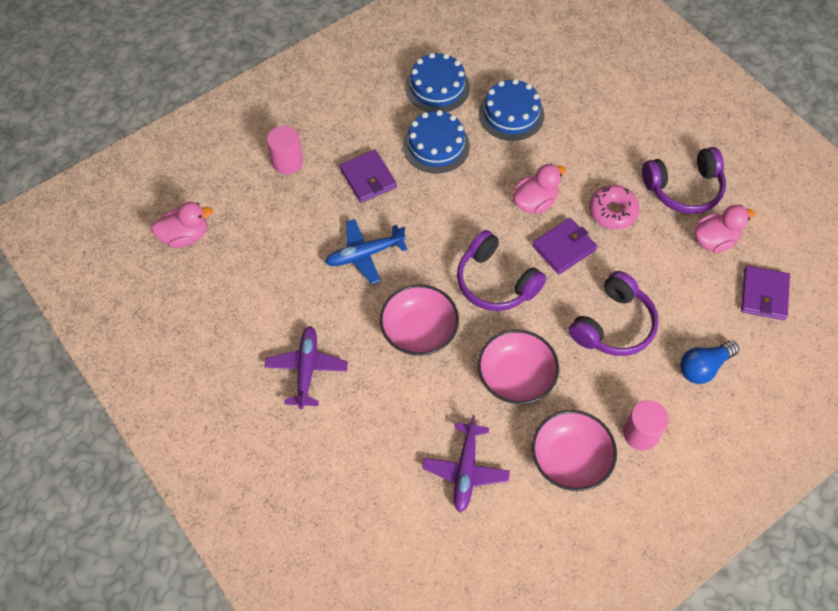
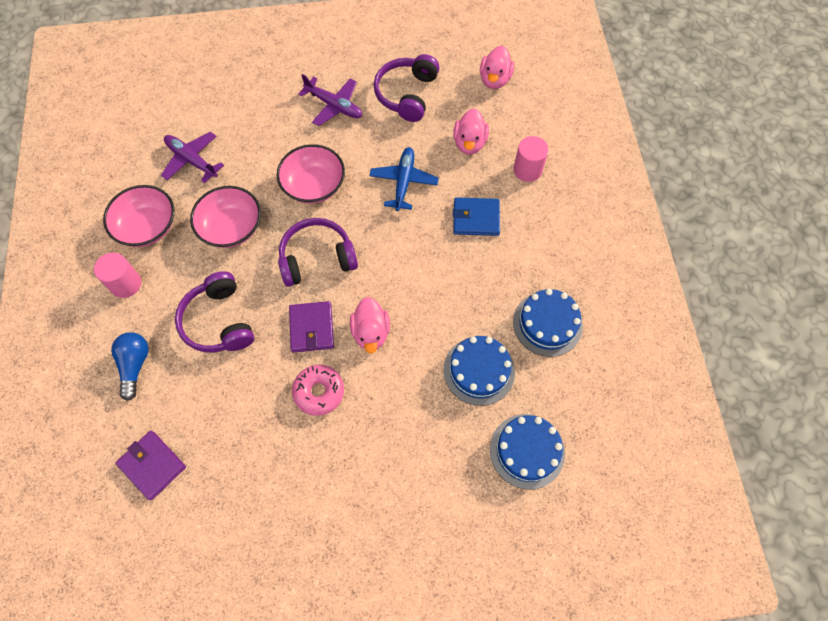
camera: 120 degrees right, 5 degrees up
purple wallet [339,150,397,203] -> blue wallet [453,197,500,236]
blue cake [403,110,470,173] -> blue cake moved to [490,414,565,489]
purple headphones [642,147,726,214] -> purple headphones moved to [374,54,439,122]
pink duck [694,205,755,253] -> pink duck moved to [453,108,489,155]

